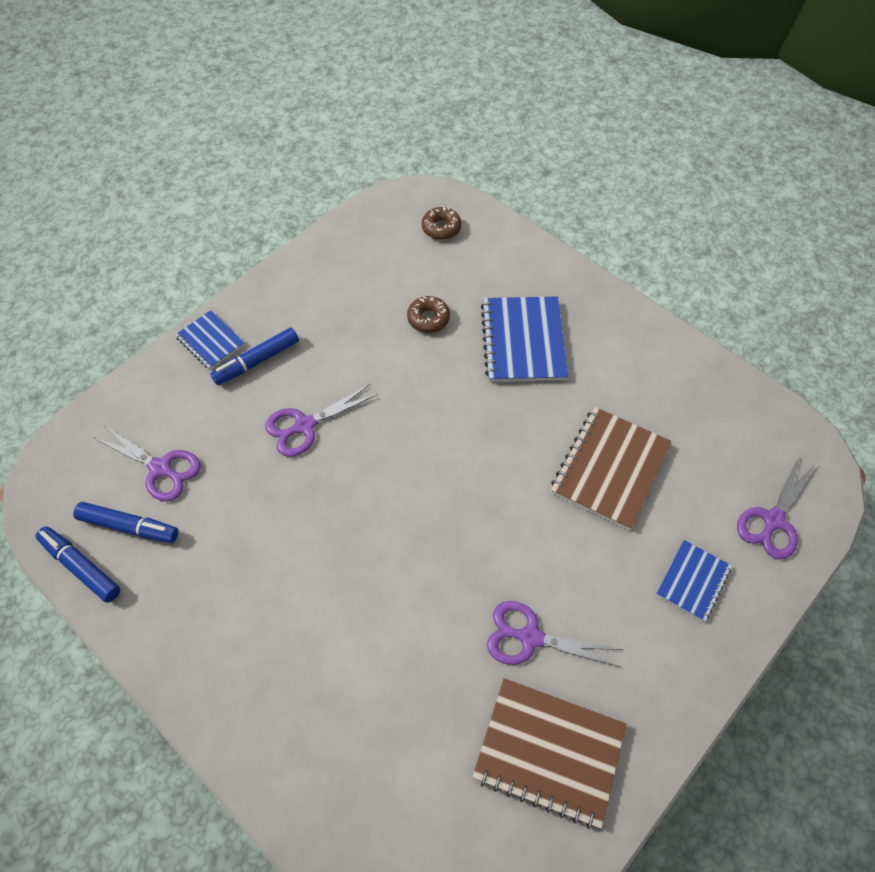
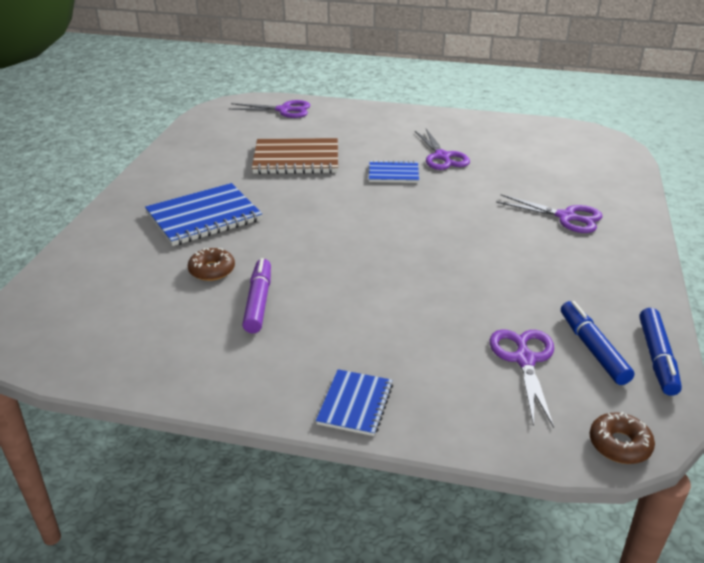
camera: 120 degrees left, 25 degrees down
blue marker [210,327,299,385] -> none
purple scissors [265,384,378,457] -> purple scissors moved to [496,194,603,233]
brown donut [422,207,461,240] -> brown donut moved to [590,412,655,464]
brown notebook [472,678,626,829] -> none
blue notebook [656,540,732,622] -> blue notebook moved to [369,160,419,183]
none -> purple marker [242,258,271,333]

